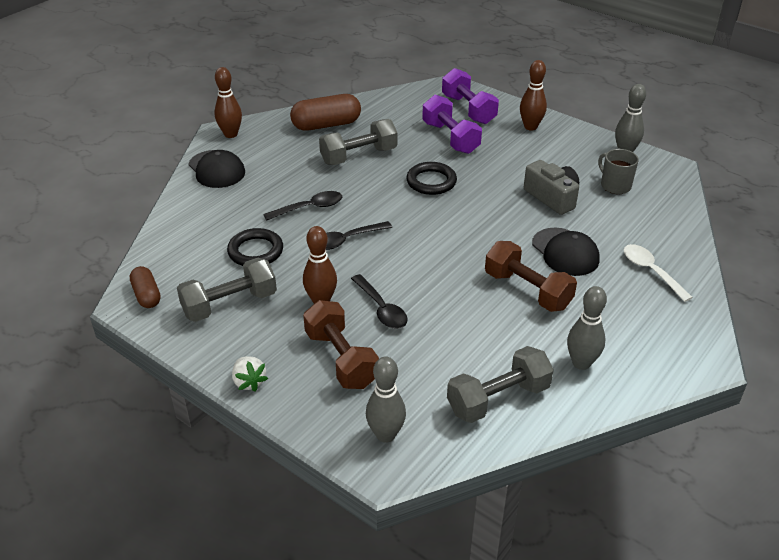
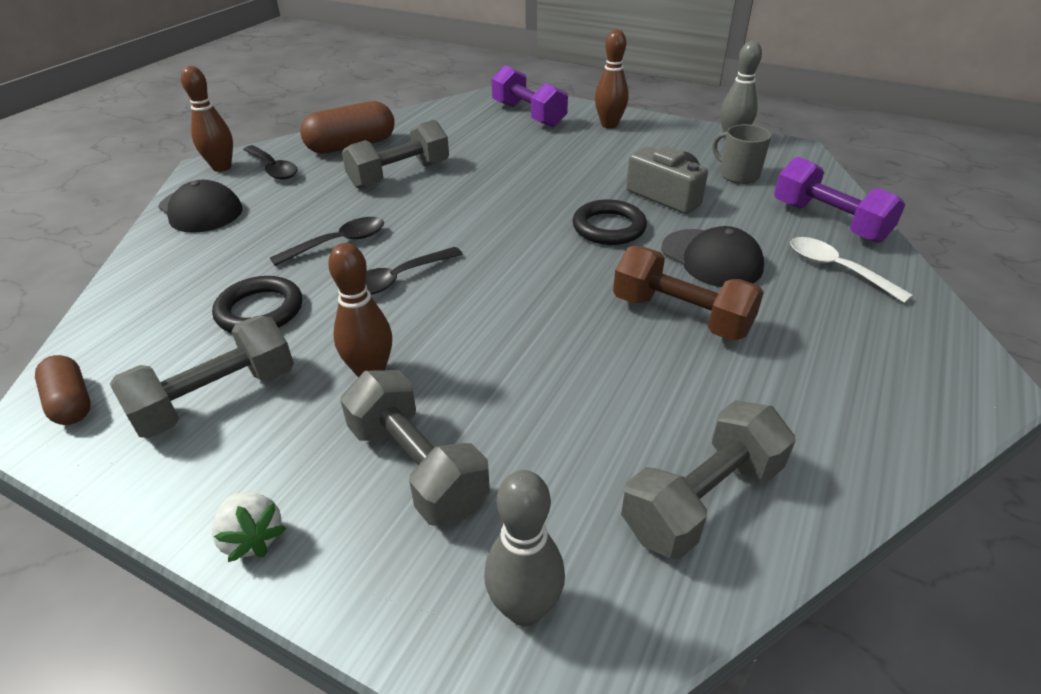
camera: 10 degrees left, 0 degrees up
brown dumbbell [303,300,379,389] -> grey dumbbell [340,370,490,526]
black spoon [351,274,408,329] -> black spoon moved to [243,145,298,180]
black ring [406,162,457,195] -> black ring moved to [573,199,647,245]
purple dumbbell [422,95,482,154] -> purple dumbbell moved to [774,157,905,243]
grey bowling pin [567,286,607,370] -> none

